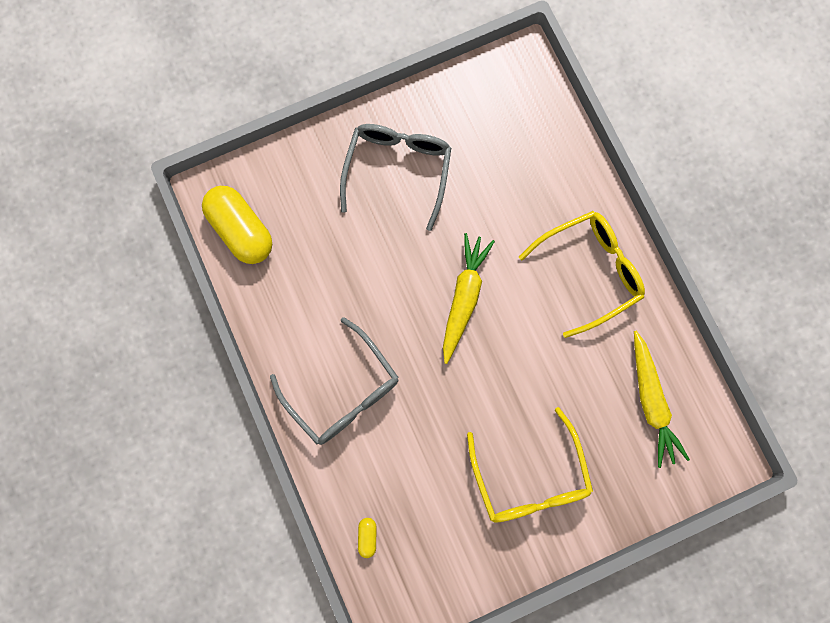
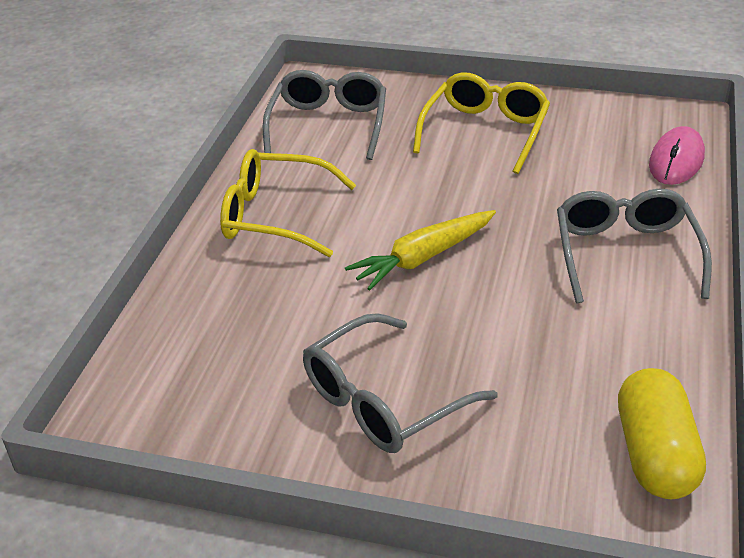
camera: 140 degrees left, 40 degrees down
yellow capsule [358,518,377,558] -> pink mouse [649,126,705,185]
yellow carrot [634,331,690,468] -> grey glasses [263,70,386,160]

